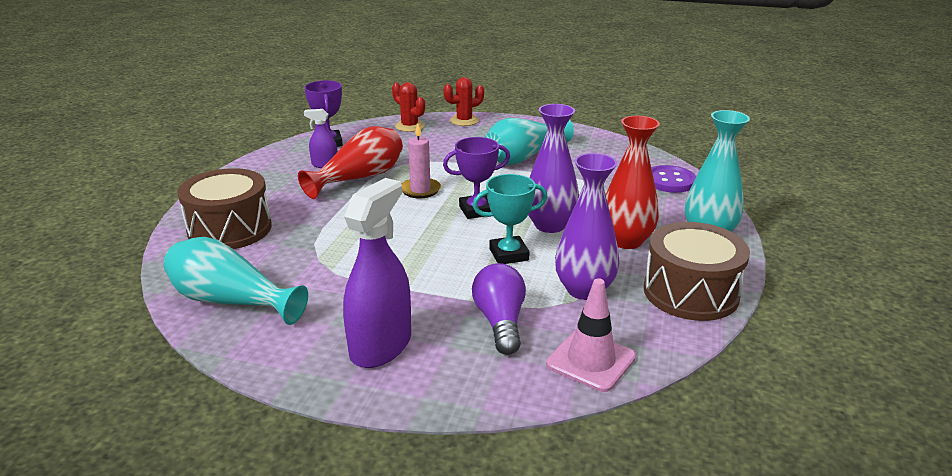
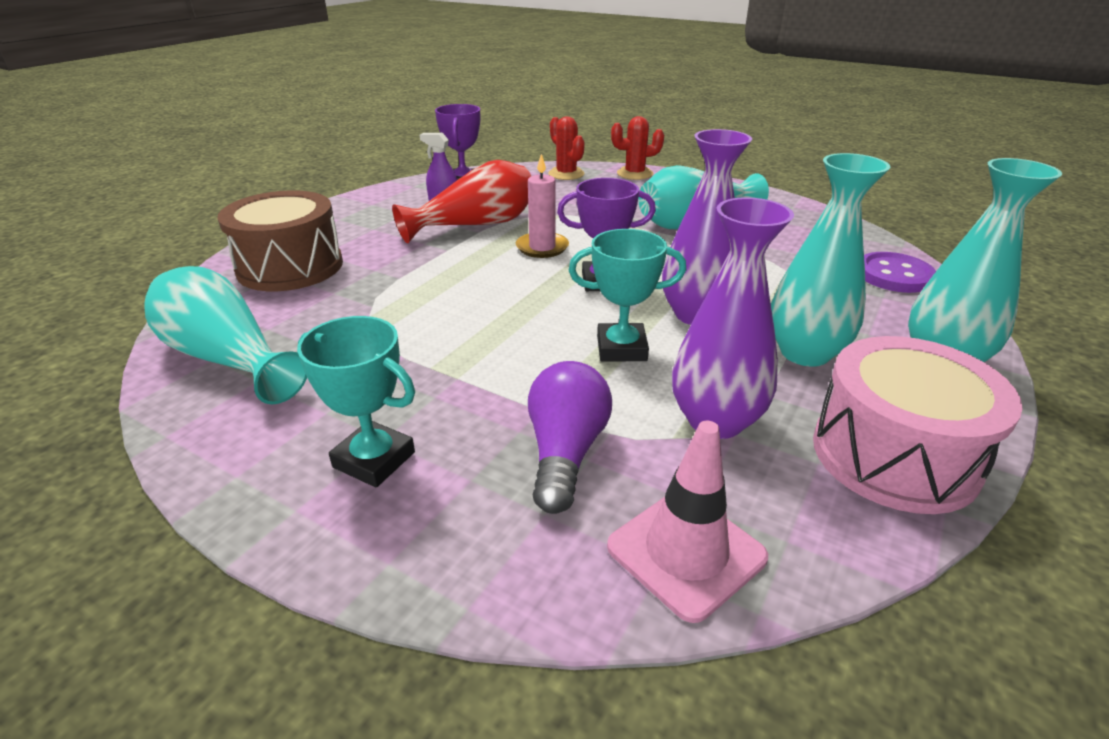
camera: 15 degrees right, 5 degrees up
purple spray bottle [343,178,411,368] -> turquoise trophy [297,316,415,487]
red vase [606,116,660,249] -> turquoise vase [771,153,891,367]
brown drum [644,222,750,321] -> pink drum [813,336,1023,514]

